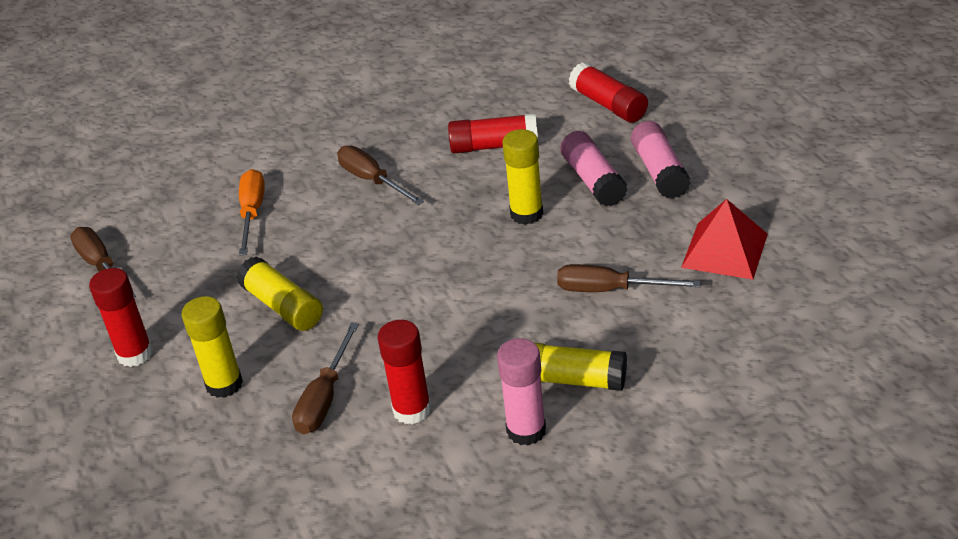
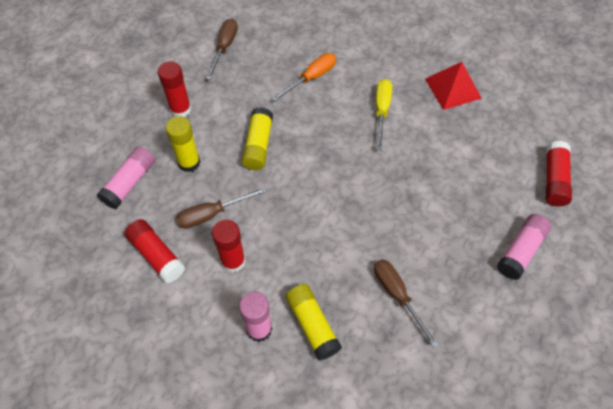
camera: 45 degrees right, 20 degrees up
brown screwdriver [337,146,424,205] -> yellow screwdriver [376,79,392,150]
red glue stick [448,113,538,153] -> red glue stick moved to [125,219,185,283]
yellow glue stick [502,129,543,225] -> none
pink glue stick [560,131,628,206] -> pink glue stick moved to [97,146,155,209]
red pyramid [681,199,768,280] -> red pyramid moved to [425,62,482,110]

